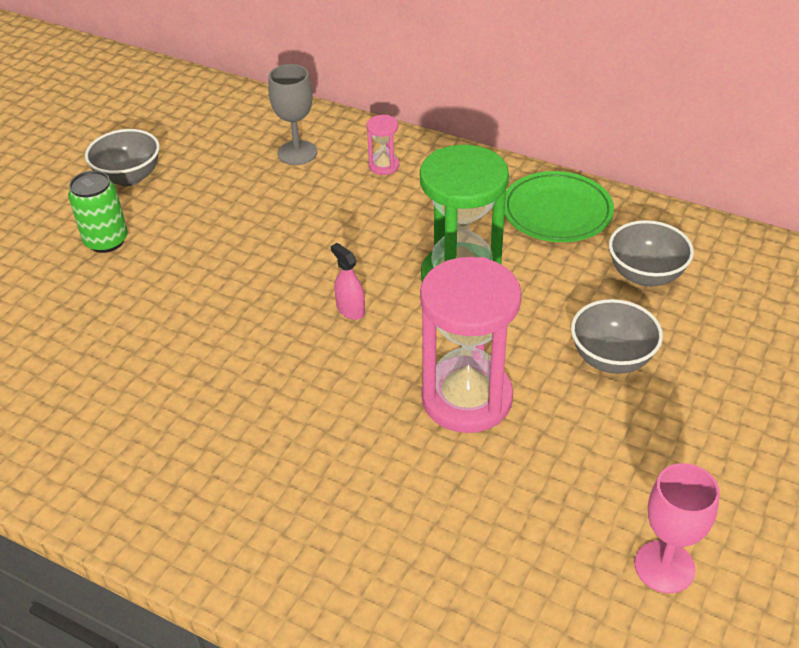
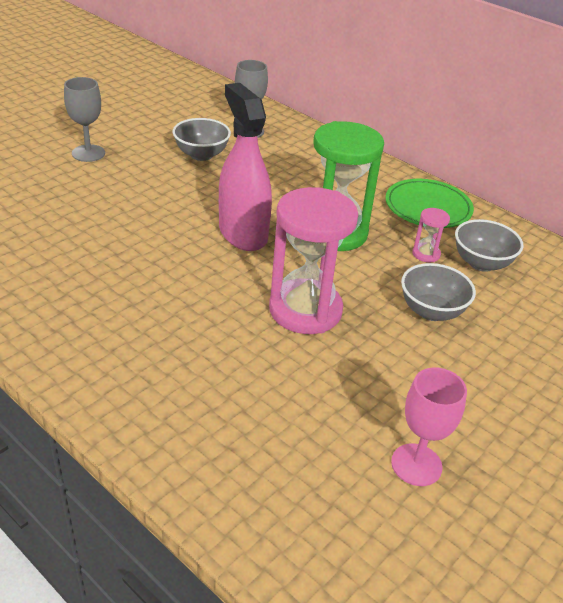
camera: 10 degrees right, 5 degrees down
green can [68,171,128,253] -> grey goblet [64,77,105,162]
grey bowl [85,129,160,186] -> grey bowl moved to [172,118,231,161]
pink spray bottle [331,243,365,320] -> pink spray bottle [219,83,272,251], size x2.44
pink hourglass [367,115,399,175] -> pink hourglass moved to [412,208,450,263]

